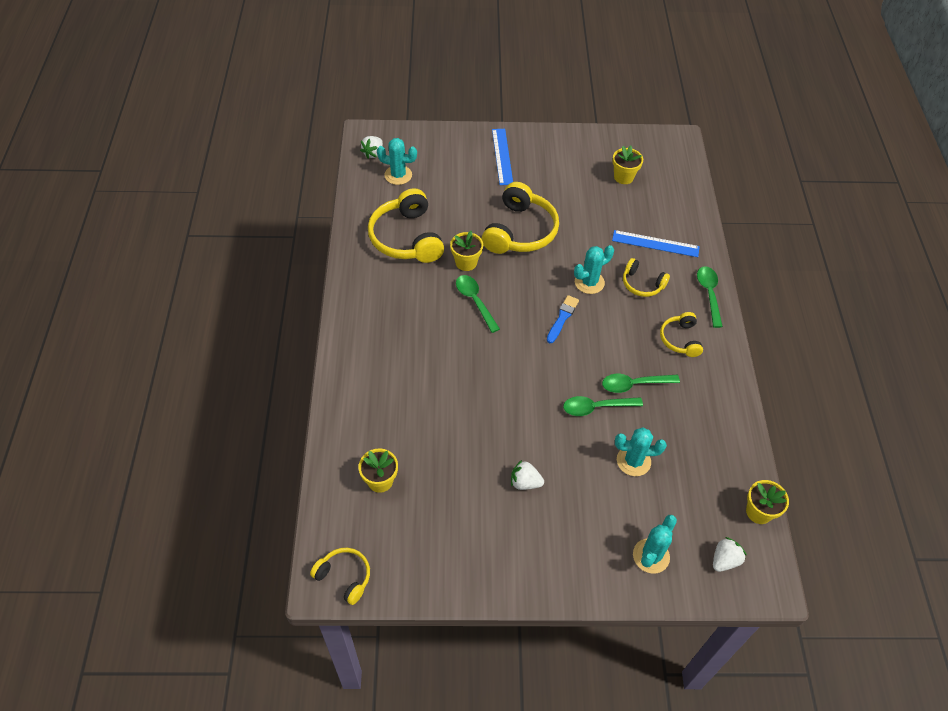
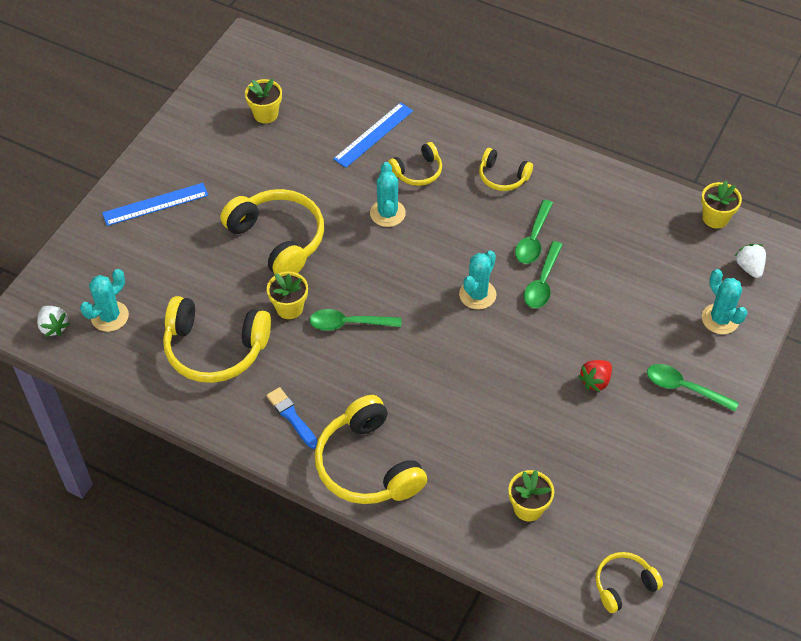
camera: 60 degrees left, 0 degrees up
blue ruler [492,129,513,185] -> blue ruler turned 45 degrees counterclockwise [102,183,208,226]
white strawberry [511,460,544,490] -> red strawberry [578,360,612,392]
blue brush [547,295,579,343] -> blue brush moved to [266,387,317,449]
turquoise cactus [615,427,667,476] -> turquoise cactus moved to [459,251,496,310]
green spoon [697,266,723,328] -> green spoon moved to [647,364,739,412]
none -> yellow headphones [315,395,427,504]

